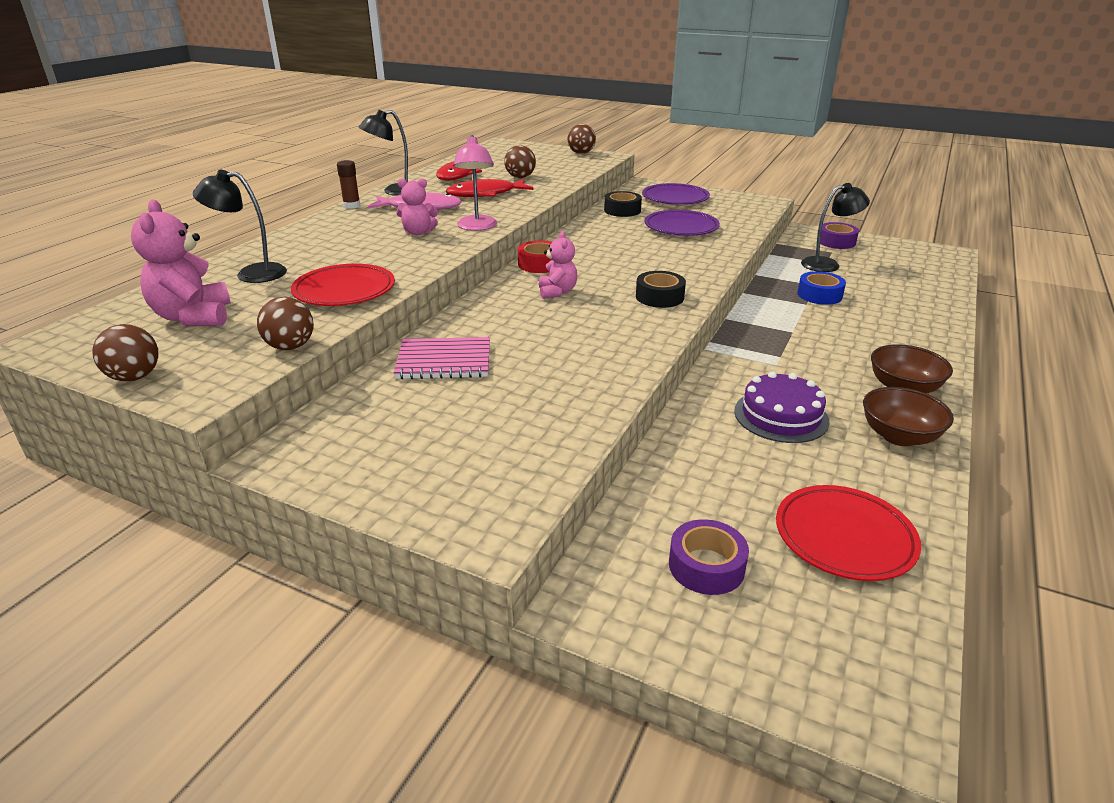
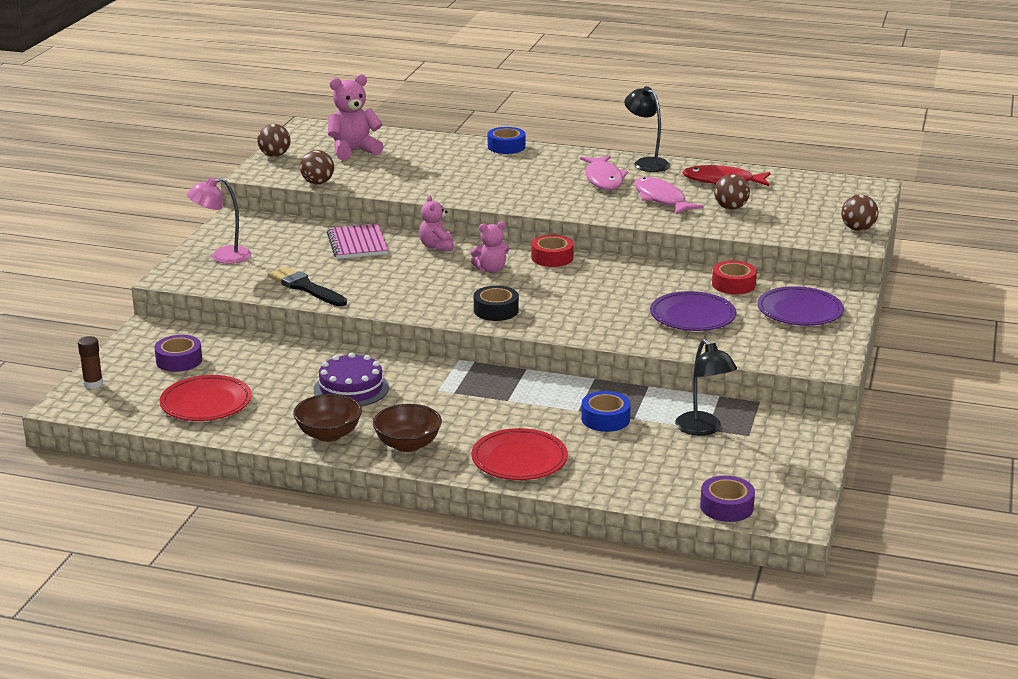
camera: 80 degrees right, 5 degrees down
black lamp [193,170,287,283] -> none
red plate [291,264,395,306] -> red plate moved to [471,428,568,480]
brown glue stick [337,160,361,209] -> brown glue stick moved to [78,336,103,389]
pink teddy bear [396,178,438,235] -> pink teddy bear moved to [419,195,453,251]
red fish [446,179,534,197] -> pink fish [634,177,704,215]
pink lamp [453,135,497,231] -> pink lamp moved to [187,177,251,264]
black tape [604,191,642,217] -> red tape [712,261,757,294]
purple tape [820,222,859,249] -> purple tape moved to [700,476,755,522]
none -> black brush [269,267,347,306]
none -> blue tape [488,127,525,154]

